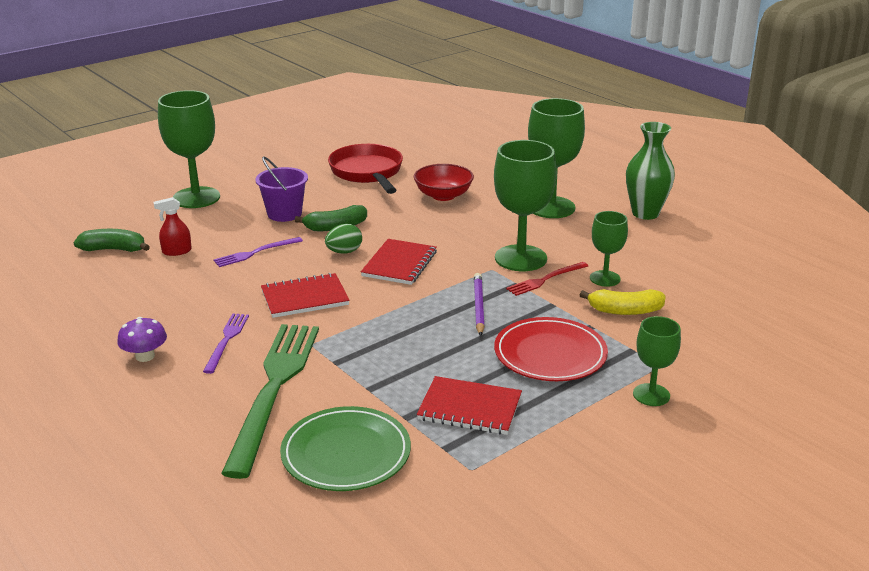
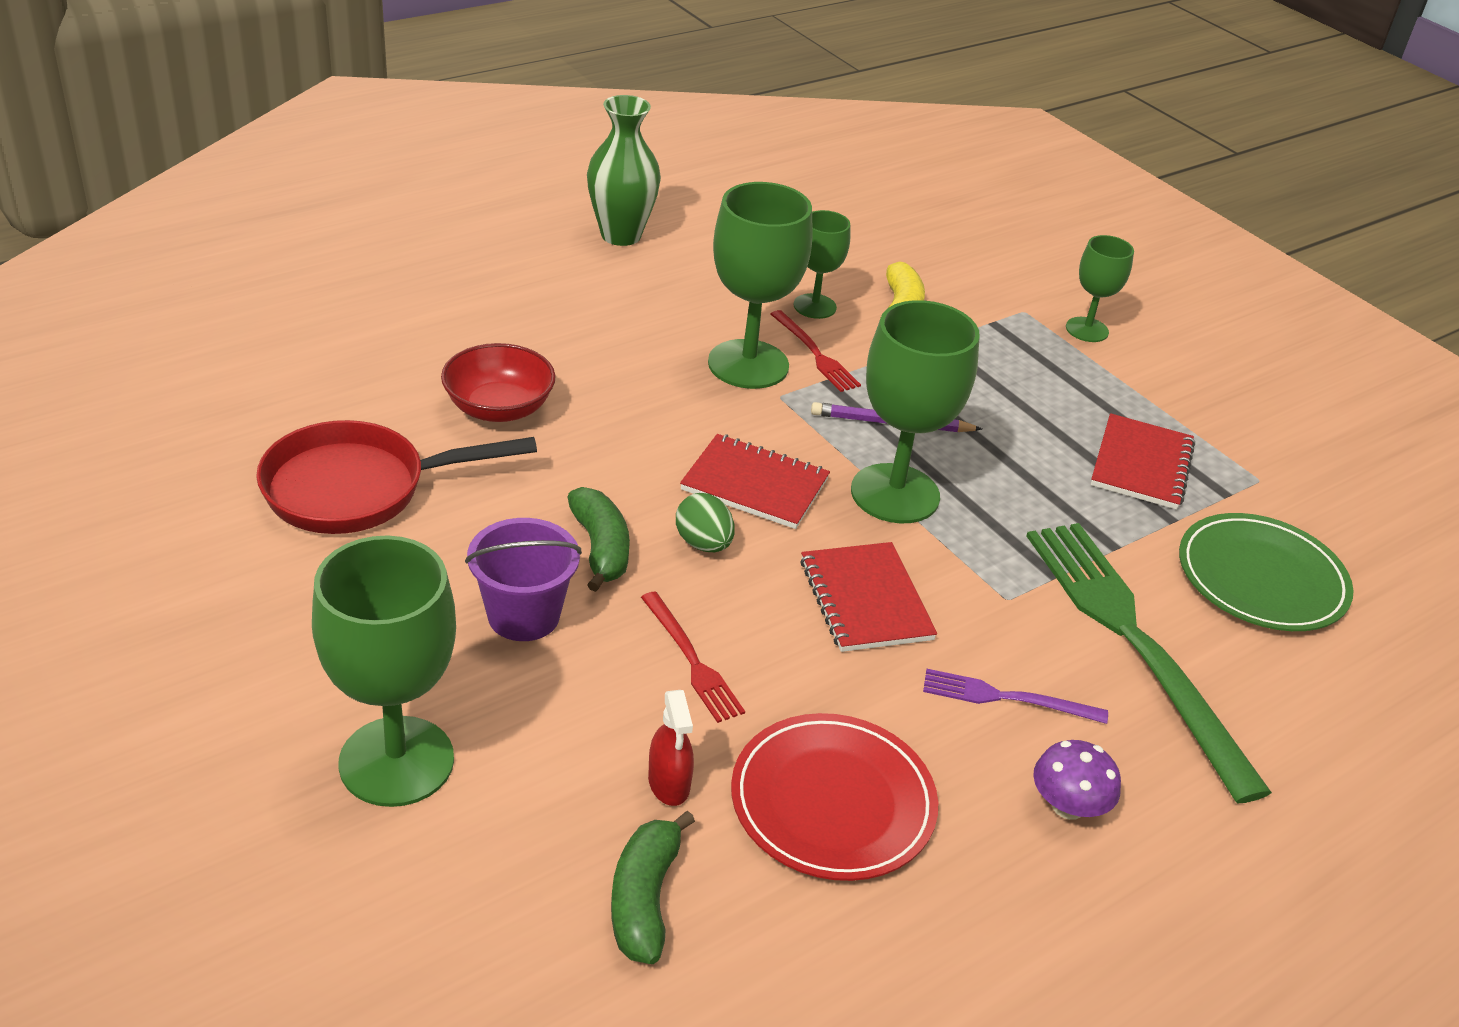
camera: 90 degrees left, 10 degrees up
purple fork [213,237,303,267] -> red fork [641,591,745,723]
green fork [221,324,319,479] -> green fork turned 60 degrees clockwise [1026,523,1272,803]
red plate [494,317,608,381] -> red plate moved to [731,713,938,881]
green goblet [528,98,585,218] -> green goblet moved to [851,300,980,523]

